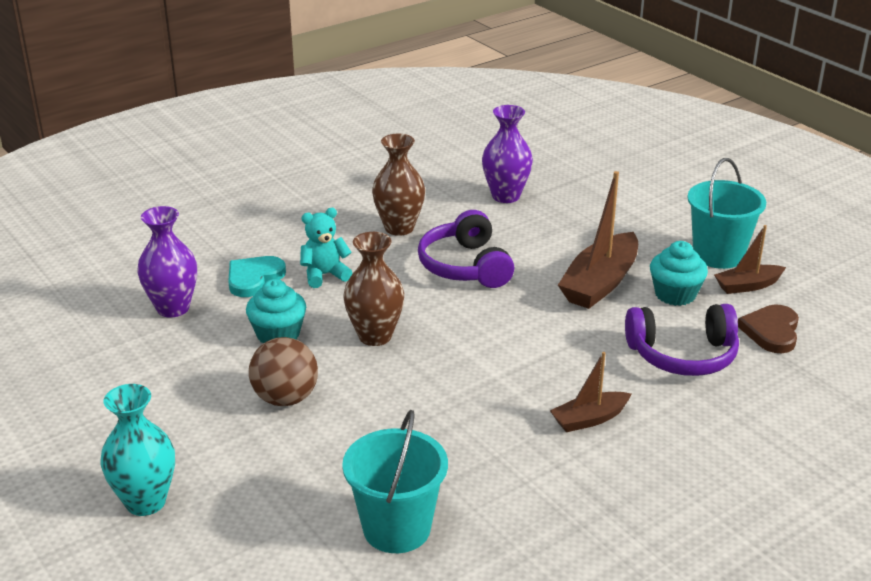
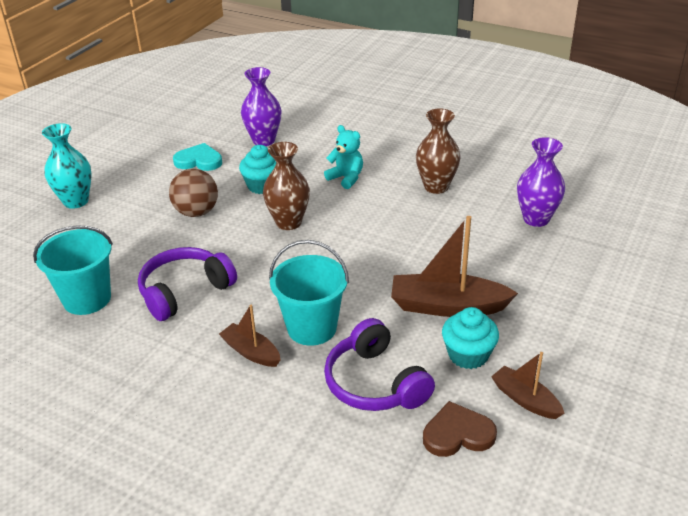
camera: 65 degrees right, 5 degrees up
turquoise heart [228,256,286,297] -> turquoise heart moved to [173,143,222,171]
purple headphones [418,210,514,288] -> purple headphones moved to [138,247,237,321]
turquoise bucket [687,158,766,269] -> turquoise bucket moved to [269,240,349,346]

